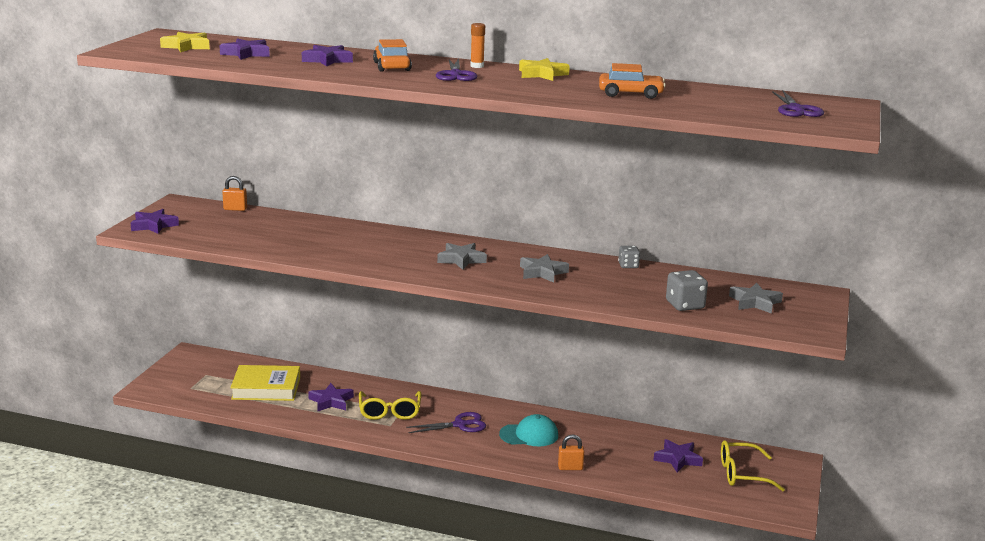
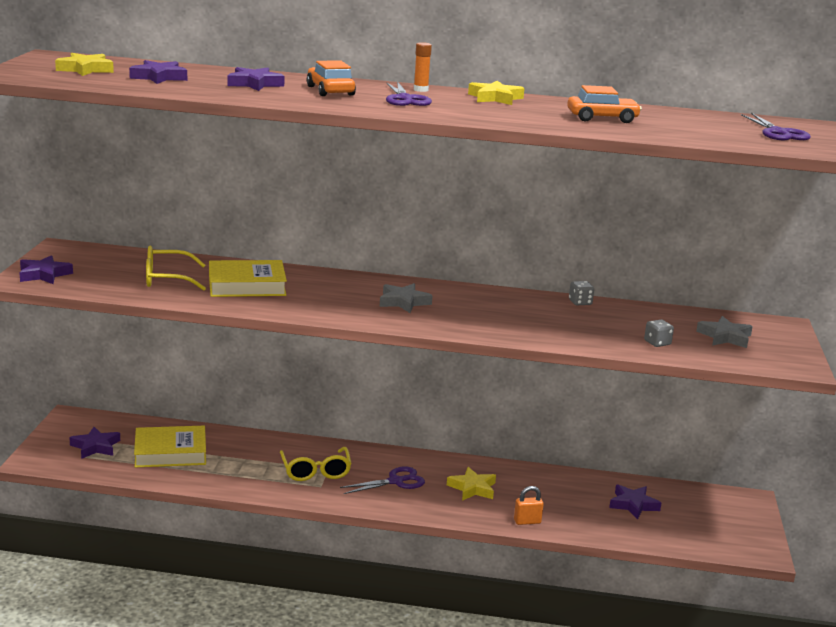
camera: 10 degrees left, 0 degrees up
orange padlock [222,176,247,211] -> none
purple star [308,383,354,411] -> purple star moved to [69,427,120,459]
turquoise cap [499,414,558,446] -> yellow star [447,467,496,501]
grey star [520,254,569,282] -> none
grey dice [666,270,708,311] -> grey dice [644,319,674,347], size x0.63
yellow glasses [721,440,785,491] -> yellow glasses moved to [146,246,206,290]
none -> yellow book [209,260,287,297]

